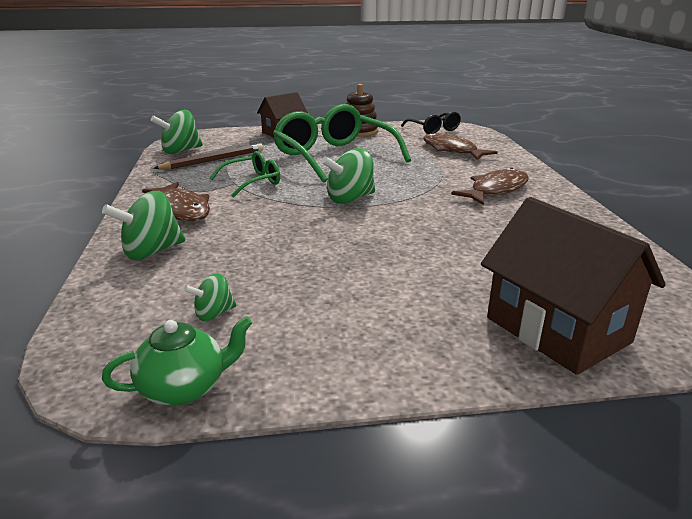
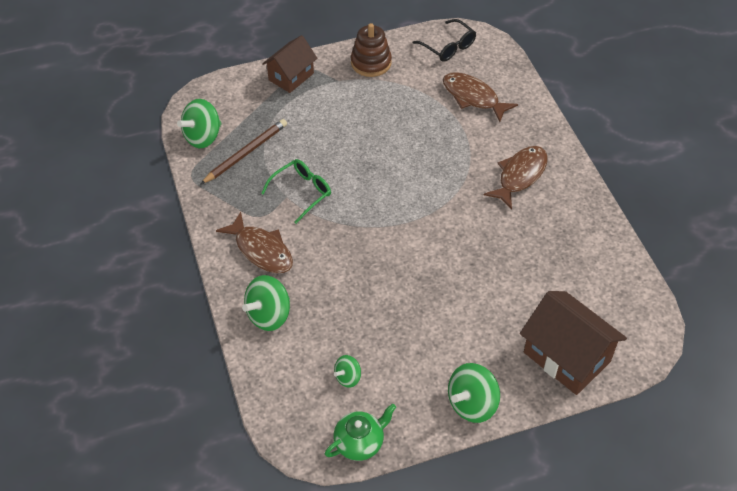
camera: 10 degrees left, 25 degrees up
green glasses [273,104,411,183] -> none
green spinning top [321,148,375,204] -> green spinning top moved to [448,363,500,423]

